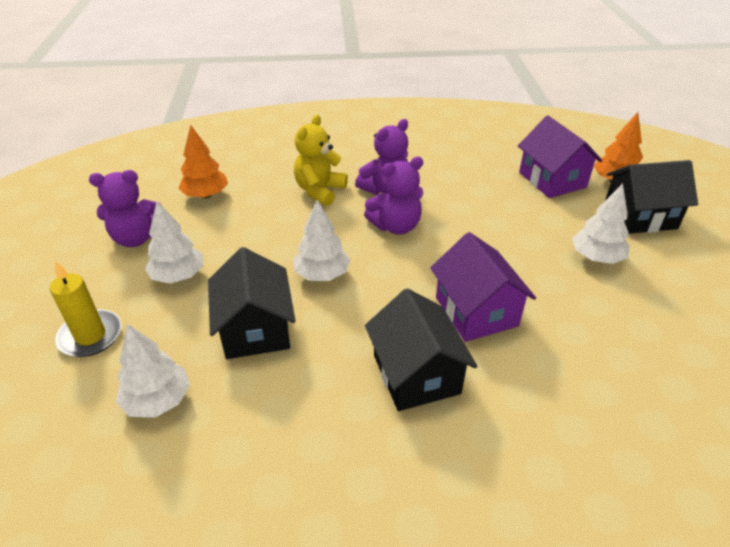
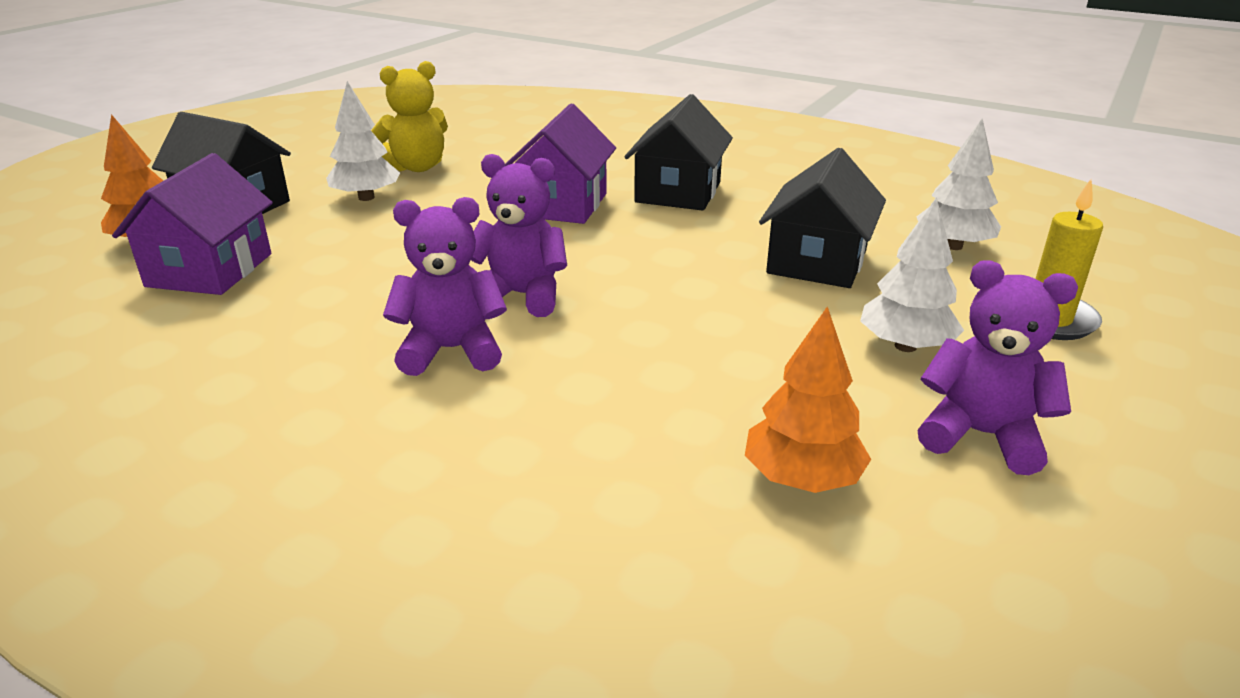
camera: 145 degrees left, 10 degrees down
white tree [293,200,350,281] -> none
yellow teddy bear [294,115,348,206] -> yellow teddy bear moved to [371,61,448,172]

